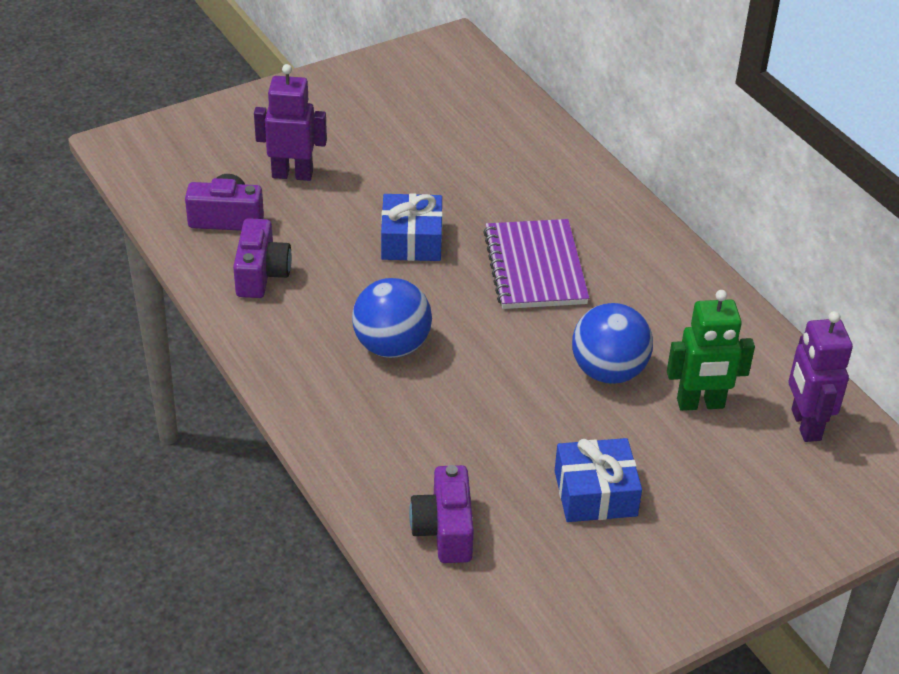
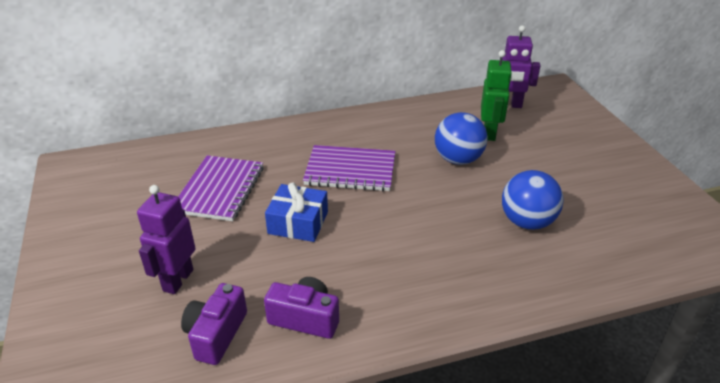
camera: 75 degrees left, 5 degrees down
blue ball [352,278,432,358] -> blue ball moved to [502,170,564,230]
purple camera [409,465,474,563] -> none
blue gift [555,438,642,522] -> none
none -> purple notebook [178,155,264,221]

